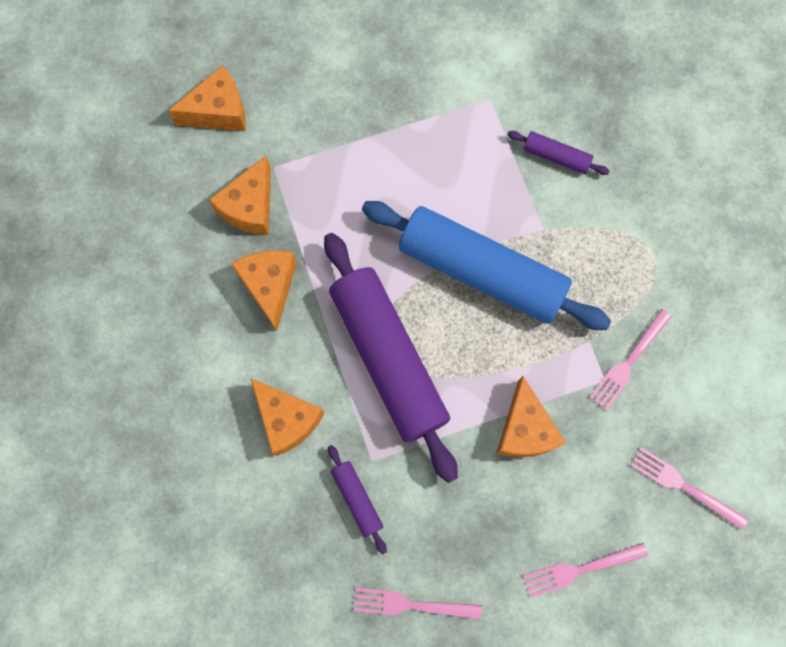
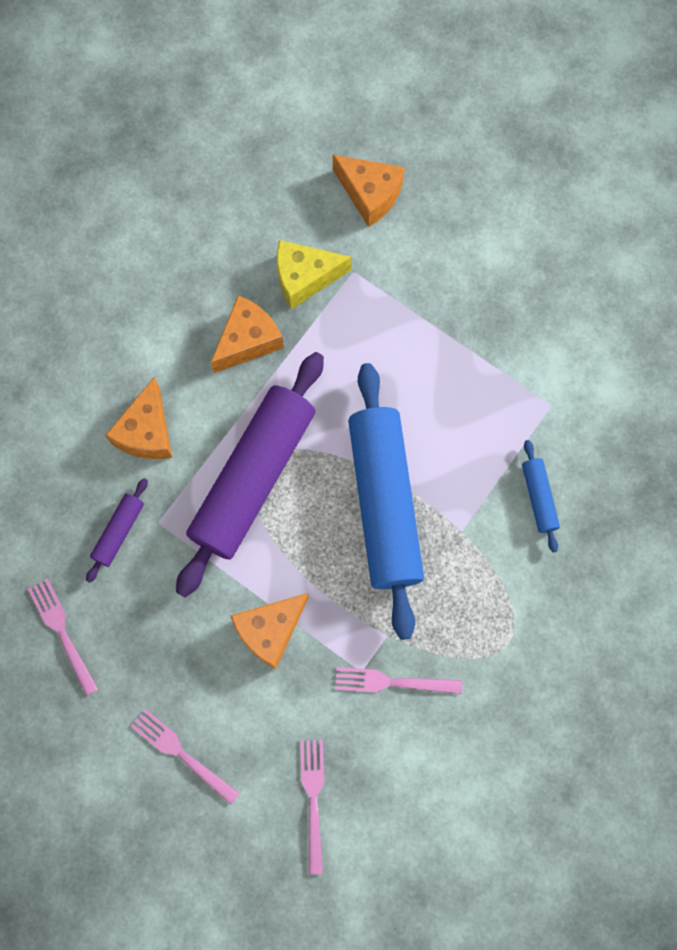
camera: 55 degrees right, 0 degrees up
orange cheese [209,155,271,235] -> yellow cheese [277,240,351,309]
purple rolling pin [507,131,610,175] -> blue rolling pin [522,440,560,552]

